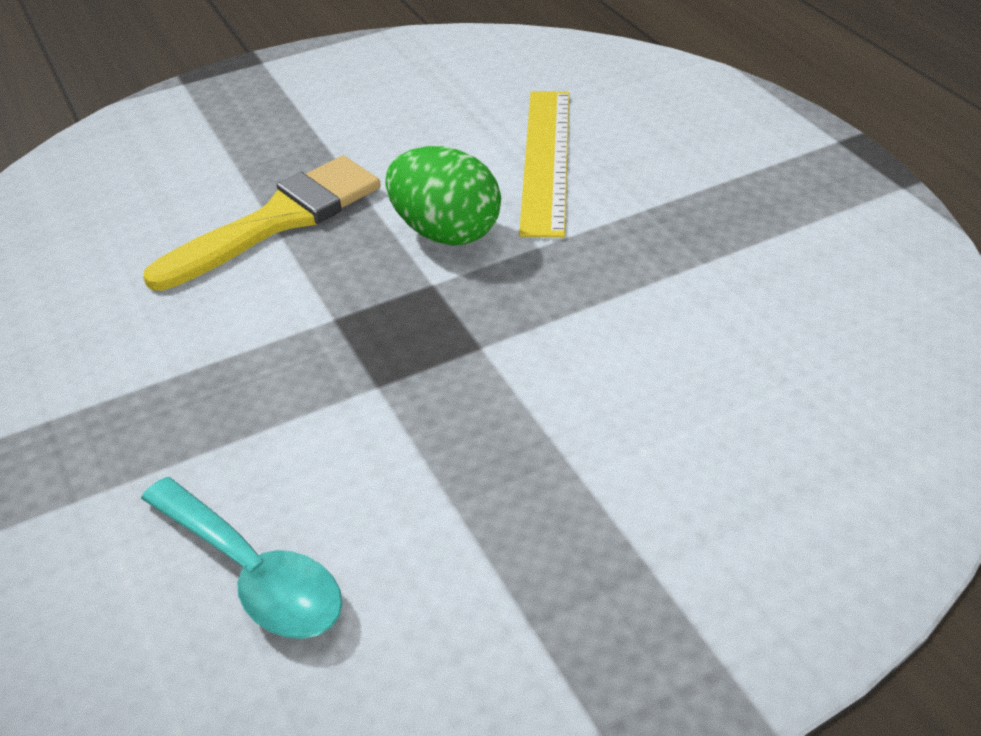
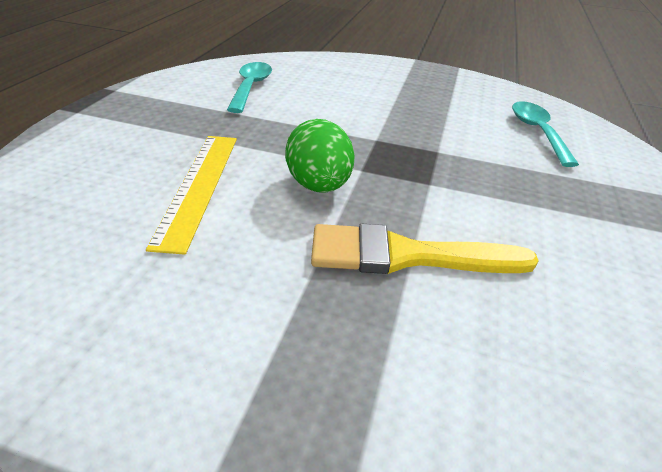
camera: 140 degrees left, 5 degrees down
yellow ruler [519,91,569,238] -> yellow ruler turned 45 degrees counterclockwise [146,136,237,255]
none -> turquoise spoon [227,62,272,113]

